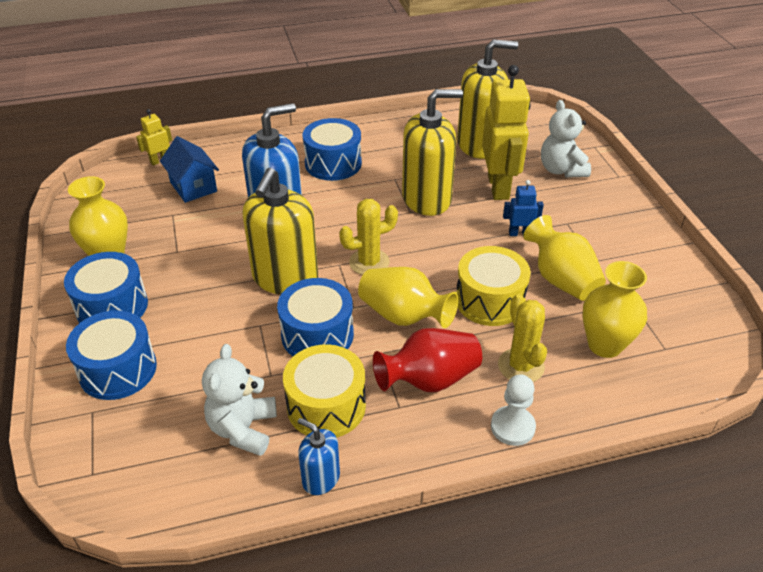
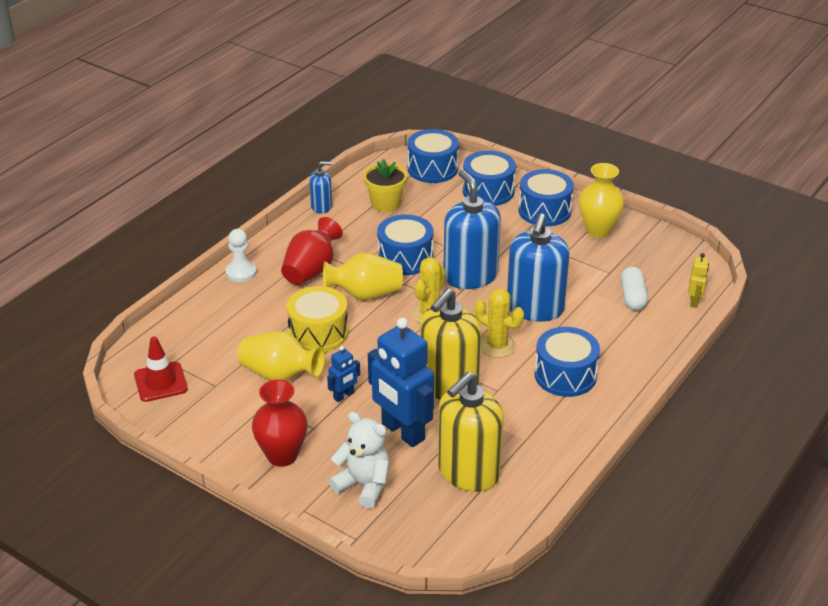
camera: 140 degrees right, 5 degrees down
blue house [160,136,219,203] -> white capsule [621,267,648,310]
white teddy bear [202,344,277,456] -> yellow flower pot [364,159,407,212]
yellow soap dispenser [243,168,318,295] -> blue soap dispenser [444,170,501,289]
yellow drum [283,344,366,438] -> none
yellow robot [482,65,530,200] -> blue robot [368,318,434,447]
yellow cactus [498,294,547,382] -> yellow cactus moved to [475,288,524,358]
yellow vase [582,261,647,358] -> none
none -> red traffic cone [134,336,188,402]
none -> red vase [252,380,308,467]
none -> blue drum [408,129,459,183]

